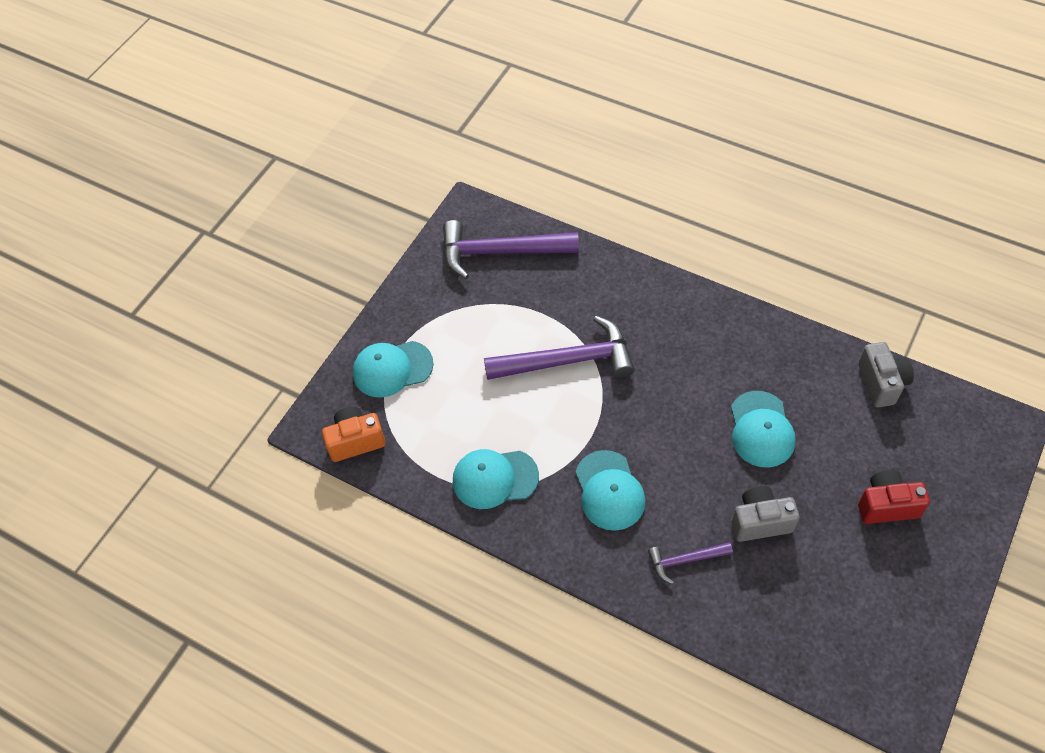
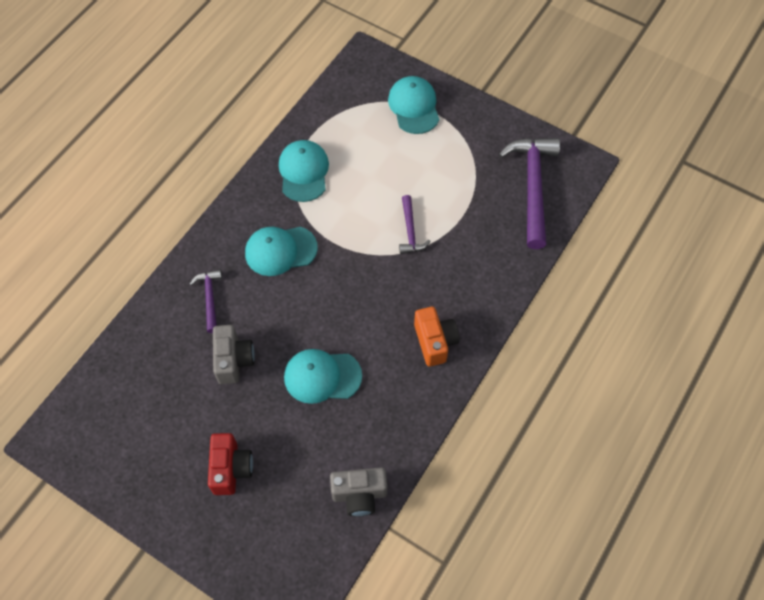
camera: 90 degrees right, 5 degrees up
orange camera [322,407,386,462] -> orange camera moved to [414,307,460,367]
purple hammer [484,316,635,380] -> purple hammer [399,195,431,254], size x0.50

